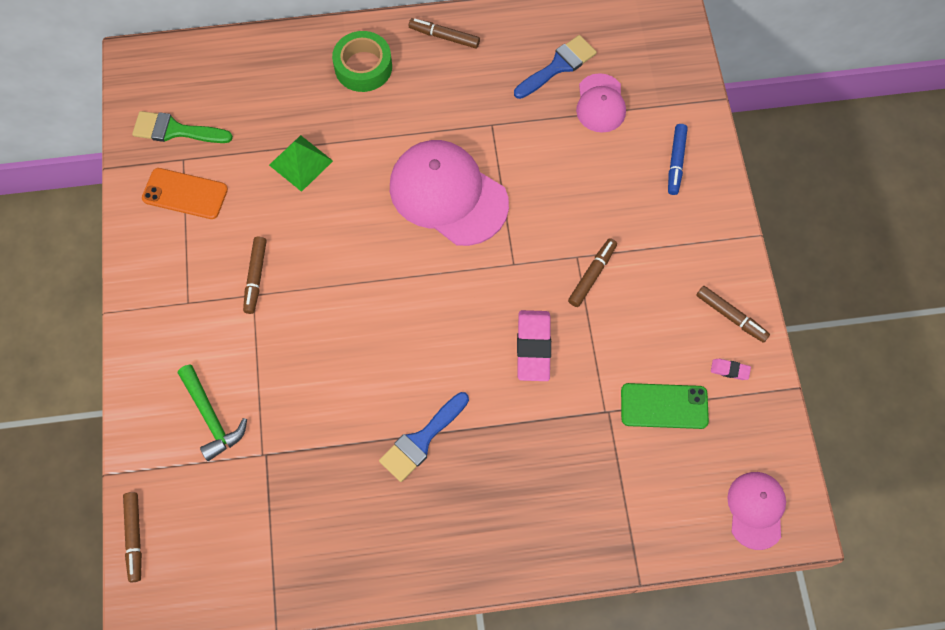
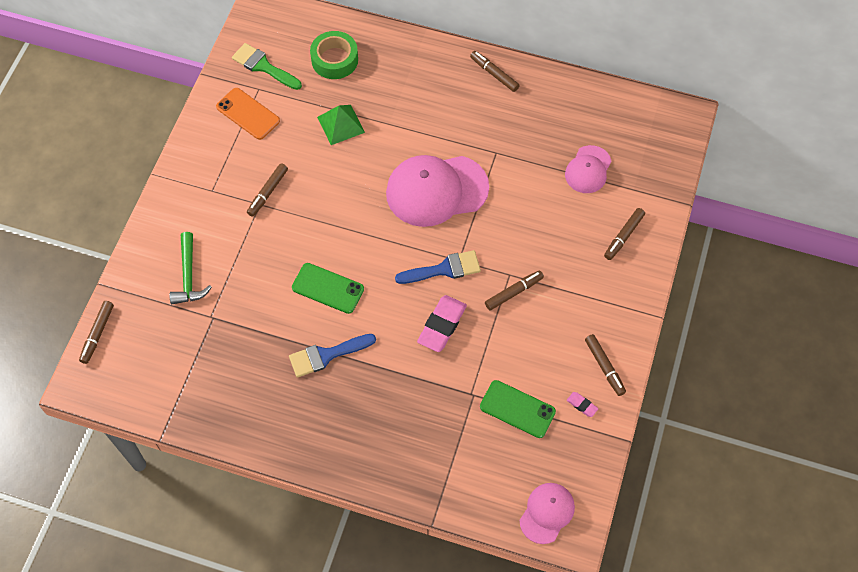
camera: 25 degrees right, 5 degrees down
green tape [332,31,392,92] -> green tape moved to [310,31,358,79]
pink cap [390,140,509,246] -> pink cap turned 75 degrees counterclockwise [386,155,489,227]
blue brush [514,35,597,99] -> blue brush moved to [395,250,481,284]
blue marker [668,124,688,195] -> brown marker [604,208,645,260]
none -> green phone [292,263,364,314]

